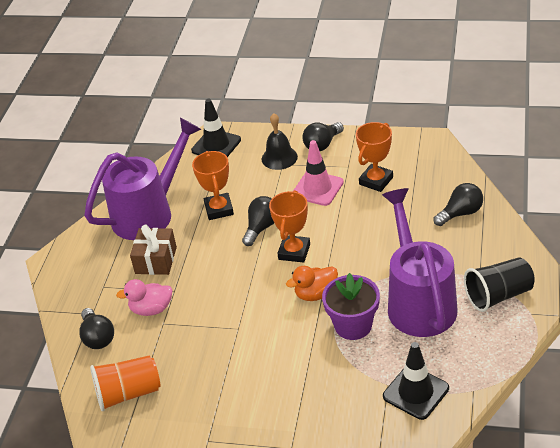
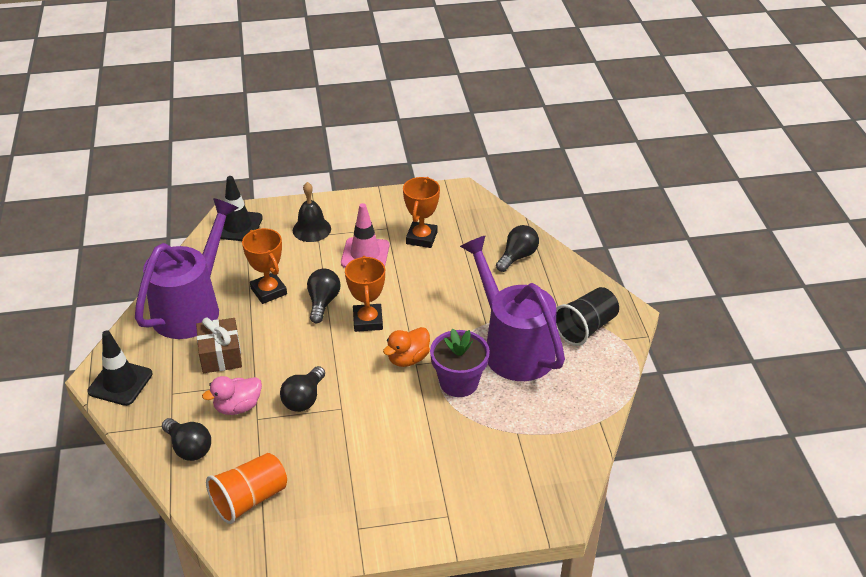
camera: 25 degrees left, 0 degrees up
black light bulb [302,122,344,151] -> black light bulb moved to [280,366,325,412]
black traffic cone [383,342,449,420] -> black traffic cone moved to [87,330,153,406]

